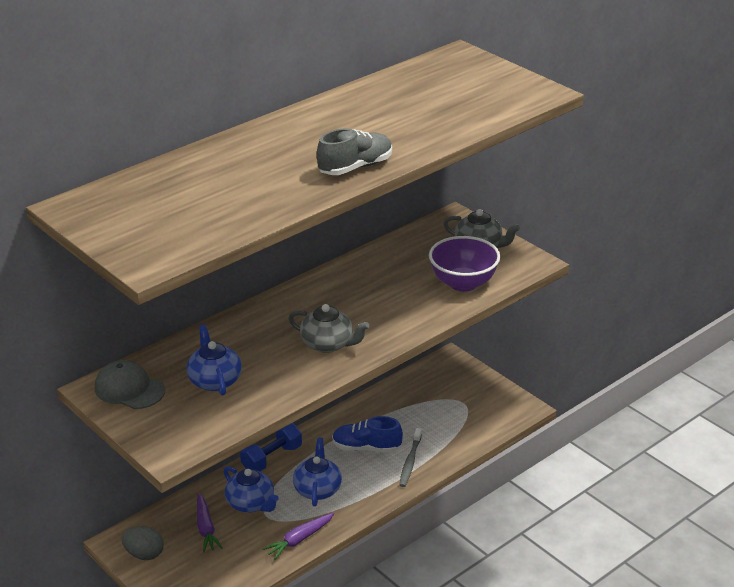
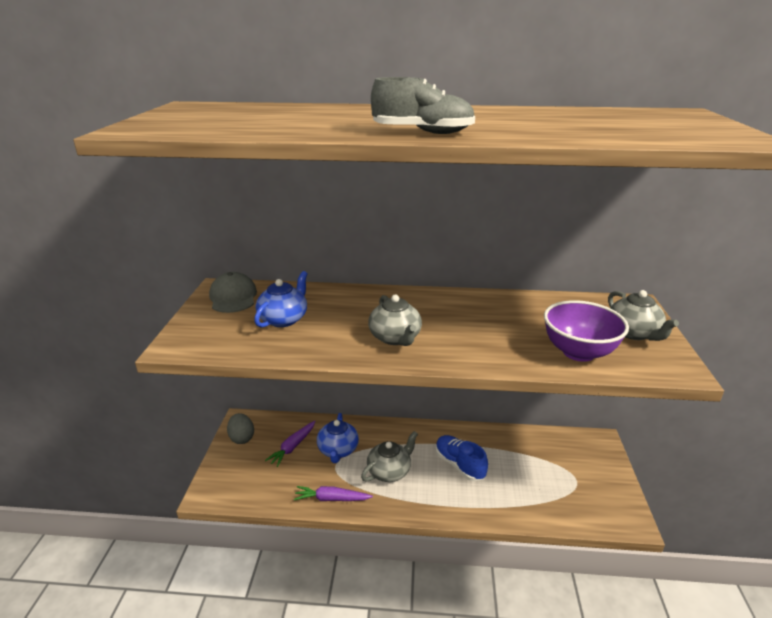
camera: 45 degrees right, 5 degrees down
blue dumbbell [240,423,302,471] -> none
blue teapot [293,438,342,506] -> grey teapot [361,431,418,482]
grey toothbrush [399,428,422,487] -> none

